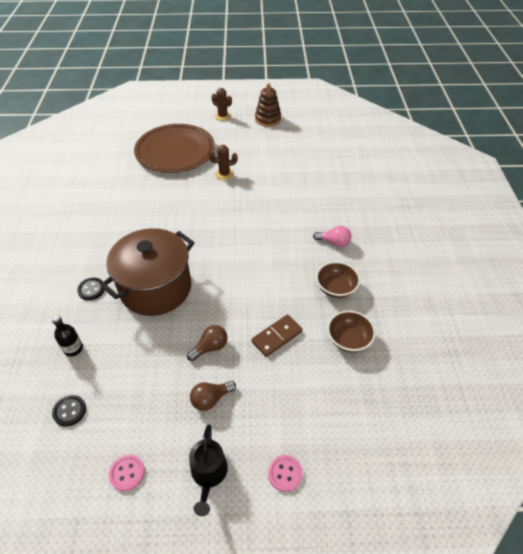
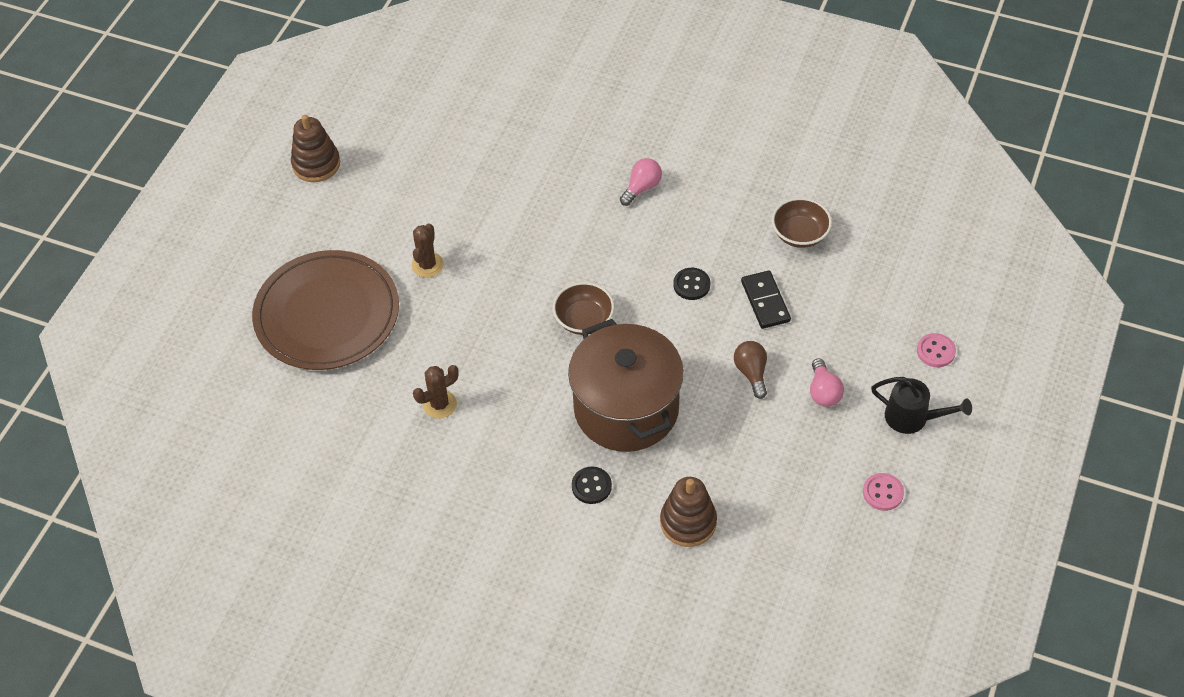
camera: 65 degrees left, 5 degrees up
black bottle [52,315,83,357] -> brown stacking toy [660,477,717,547]
black button [52,395,86,427] -> black button moved to [673,268,710,300]
brown light bulb [190,381,236,411] -> pink light bulb [810,358,844,407]
brown cactus [212,88,232,121] -> brown cactus moved to [413,365,459,419]
brown domino [251,315,303,357] -> black domino [741,271,791,329]
brown bowl [316,262,360,298] -> brown bowl moved to [553,282,615,335]

